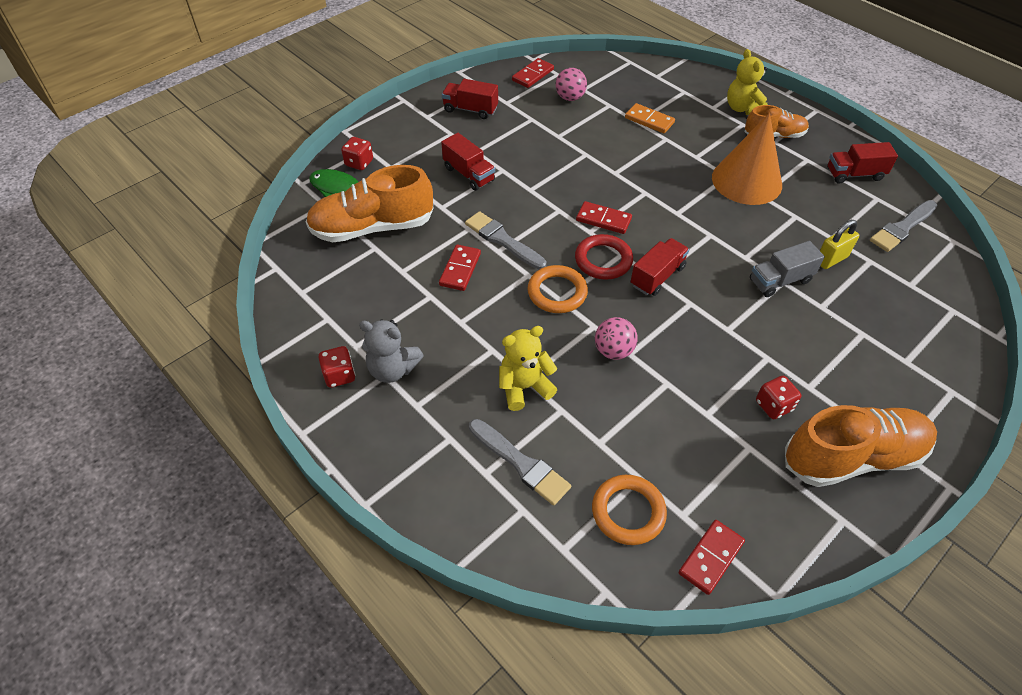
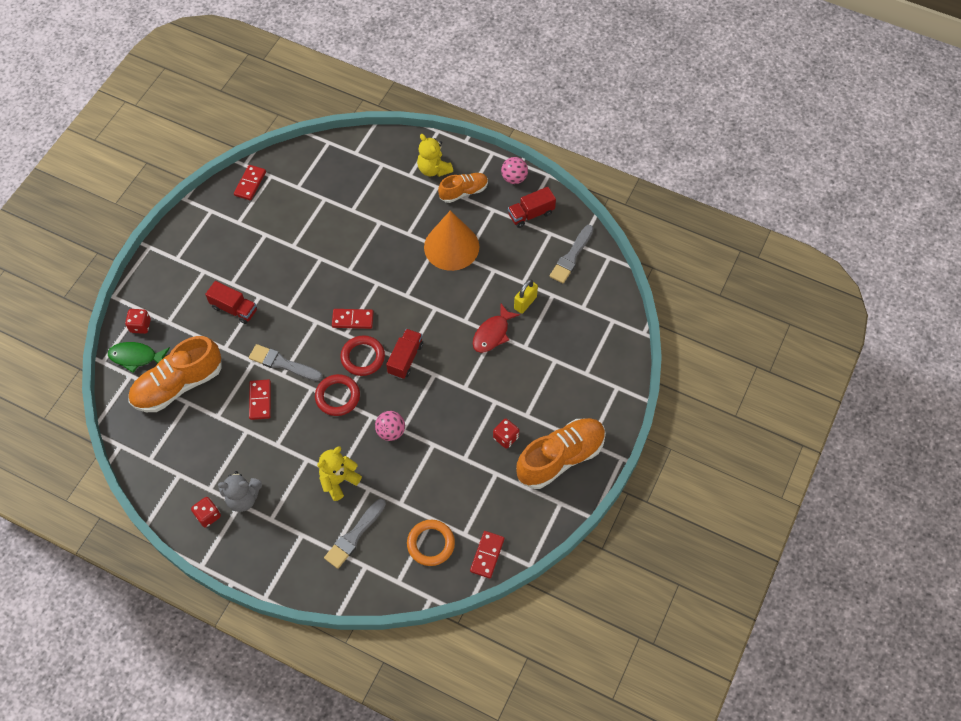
camera: 20 degrees left, 10 degrees up
red truck [442,79,498,119] -> none
grey brush [469,419,571,505] -> grey brush turned 105 degrees clockwise [324,499,386,569]
orange ring [527,265,588,313] -> red ring [315,374,360,416]
pink ball [556,68,587,101] -> pink ball moved to [501,157,528,184]
orange domino [625,103,675,133] -> none
grey truck [750,241,825,297] -> red fish [473,304,520,353]

